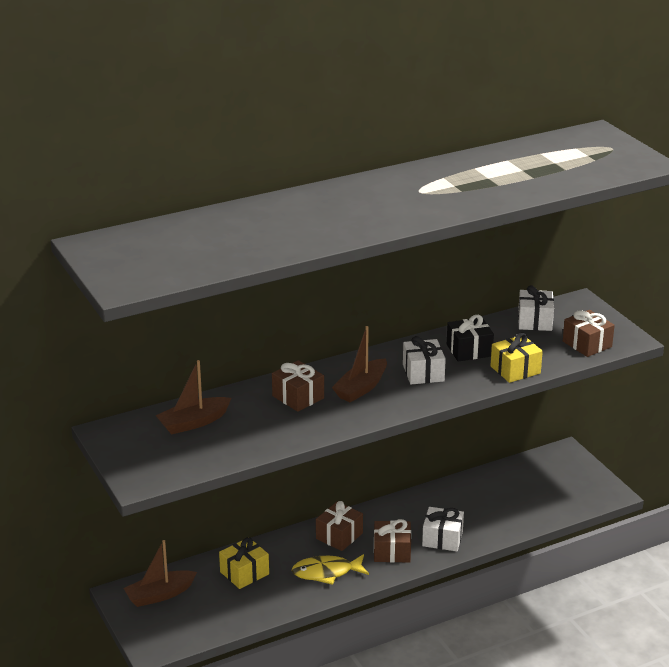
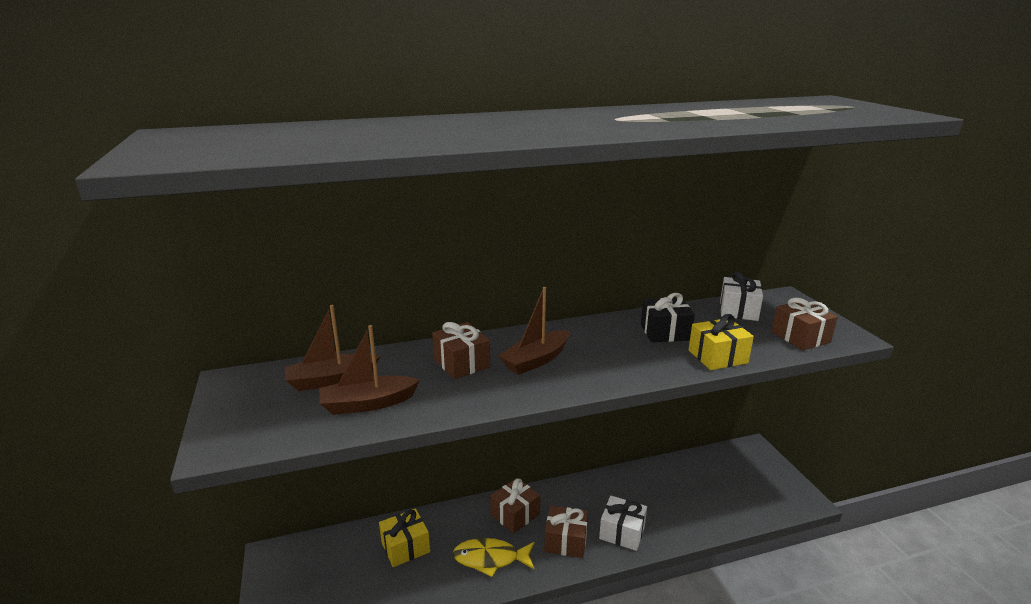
camera: 10 degrees right, 5 degrees down
brown boat [124,540,197,607] -> brown boat moved to [319,325,420,415]
white gift [403,336,446,384] -> none

